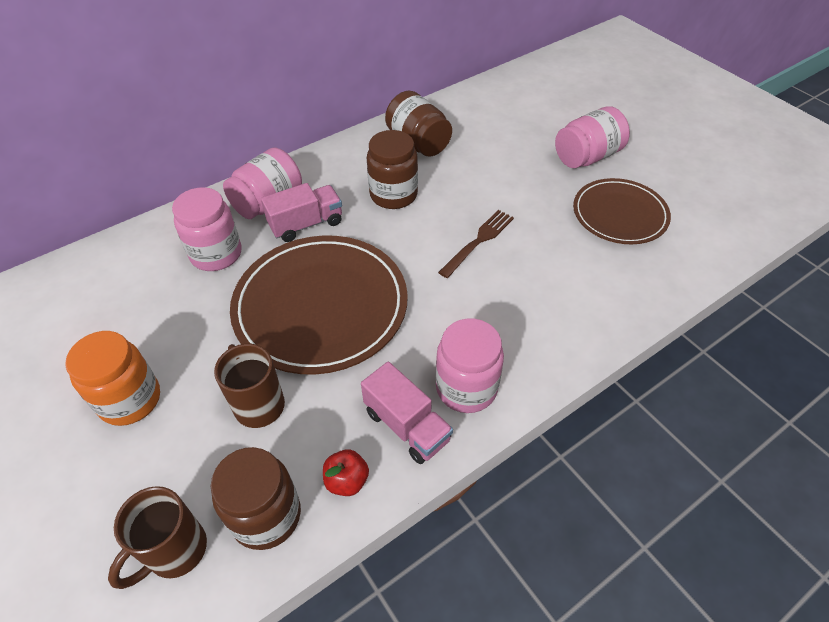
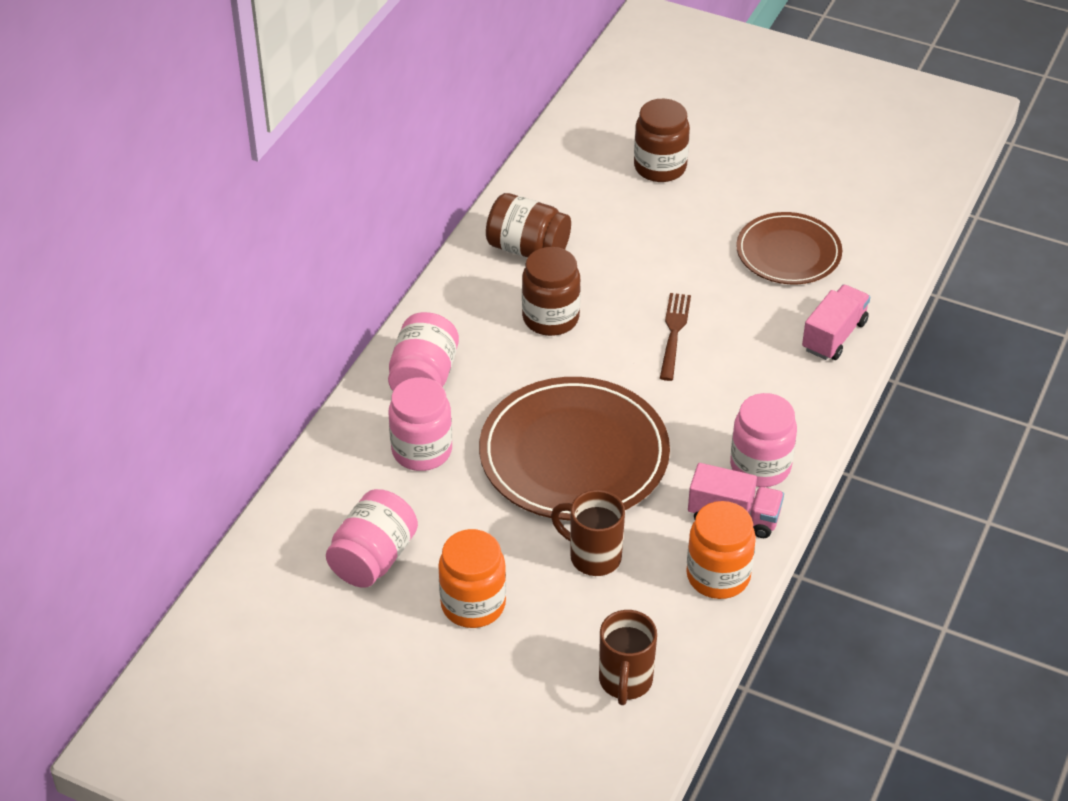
camera: 30 degrees left, 5 degrees down
brown jar [211,447,301,550] -> brown jar moved to [634,99,690,182]
pink truck [261,183,342,242] -> pink truck moved to [802,285,870,360]
red apple [323,449,369,496] -> orange jar [686,501,756,599]
pink jar [555,106,630,168] -> pink jar moved to [326,489,418,588]

